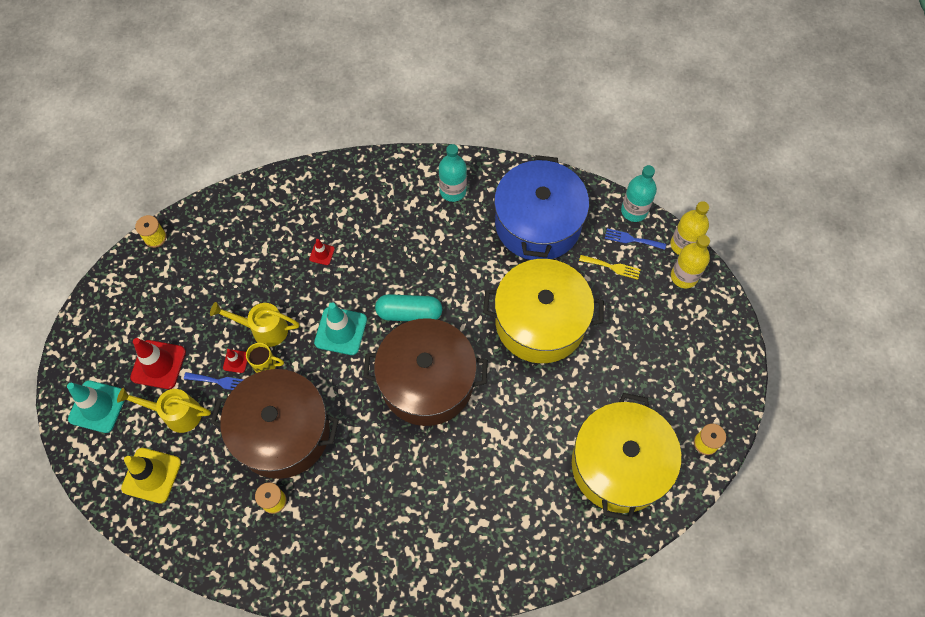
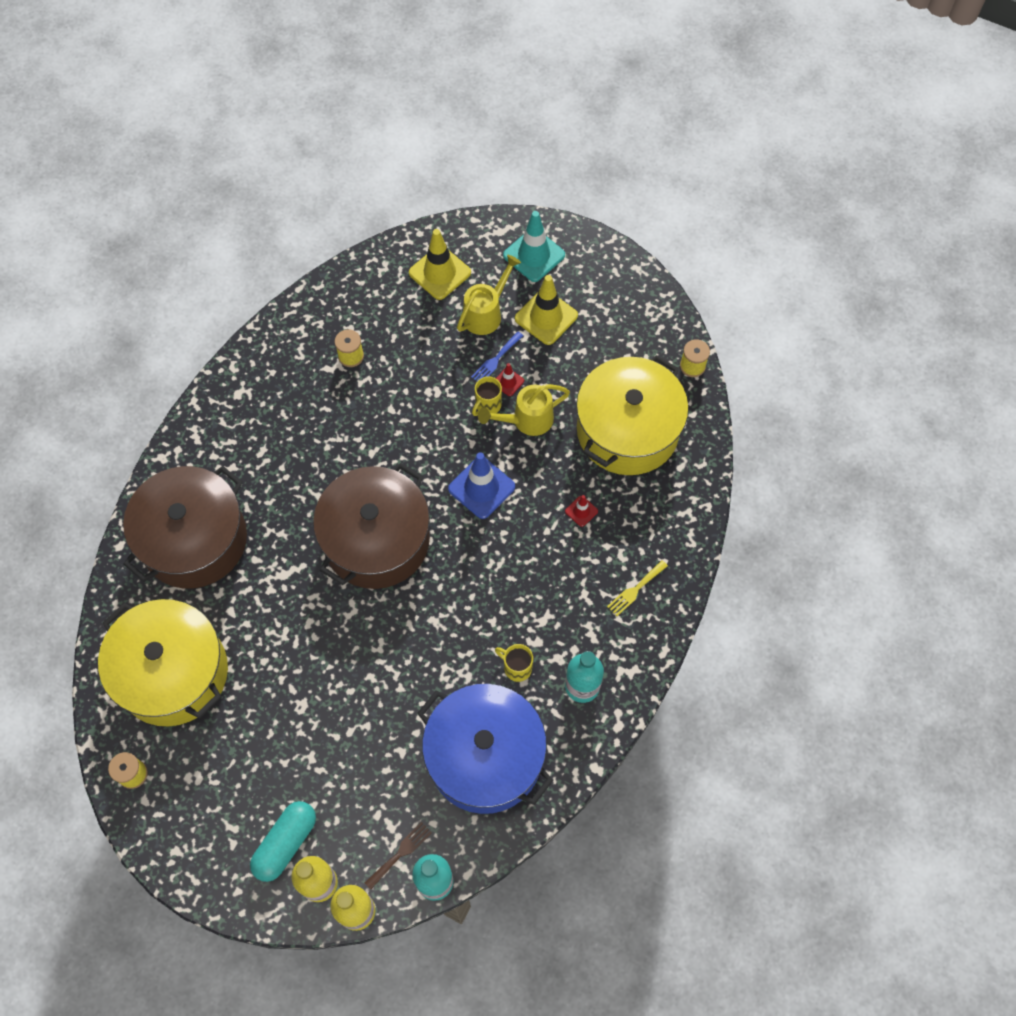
camera: 120 degrees right, 0 degrees up
red traffic cone [130,338,186,389] -> yellow traffic cone [515,275,578,345]
yellow watering can [210,302,299,347] -> yellow watering can turned 150 degrees counterclockwise [478,384,570,436]
brown pot [210,369,339,479] -> brown pot moved to [123,466,247,589]
turquoise traffic cone [314,302,367,355] -> blue traffic cone [448,452,515,519]
turquoise capsule [375,294,442,321] -> turquoise capsule moved to [250,801,316,882]
yellow pot [483,259,604,363] -> yellow pot moved to [576,355,688,475]
yellow fork [579,255,641,280] -> yellow fork moved to [607,560,668,616]
blue fork [605,228,666,250] -> brown fork [365,822,432,889]
none -> yellow mug [495,644,533,682]

